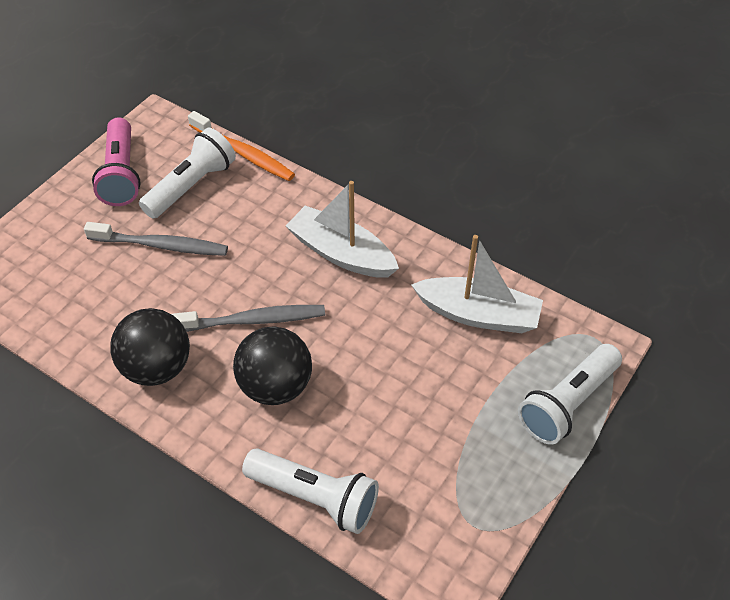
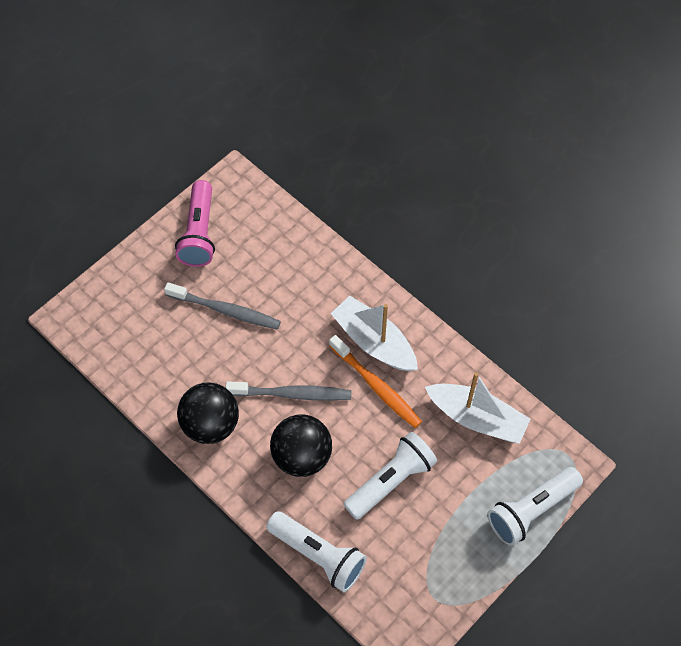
camera: 10 degrees right, 10 degrees up
white flashlight [139,128,236,219] -> white flashlight moved to [343,432,437,520]
orange toothbrush [188,111,295,181] -> orange toothbrush moved to [329,335,422,428]

